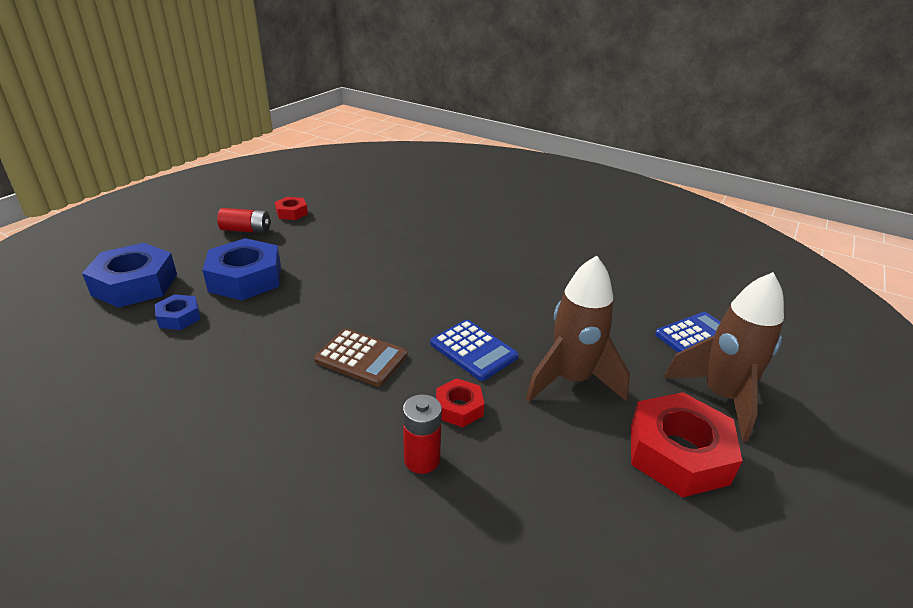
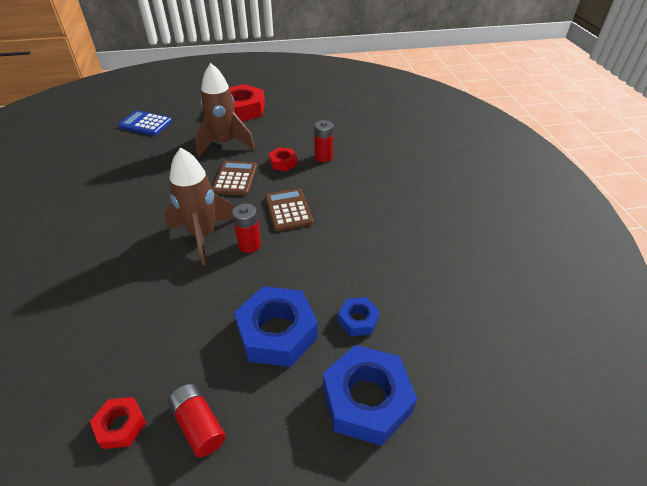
camera: 130 degrees left, 10 degrees up
blue calculator [430,320,519,381] -> brown calculator [212,161,257,196]
brown rocket [664,272,784,441] -> brown rocket moved to [164,147,234,266]
none -> red battery [232,203,261,253]

